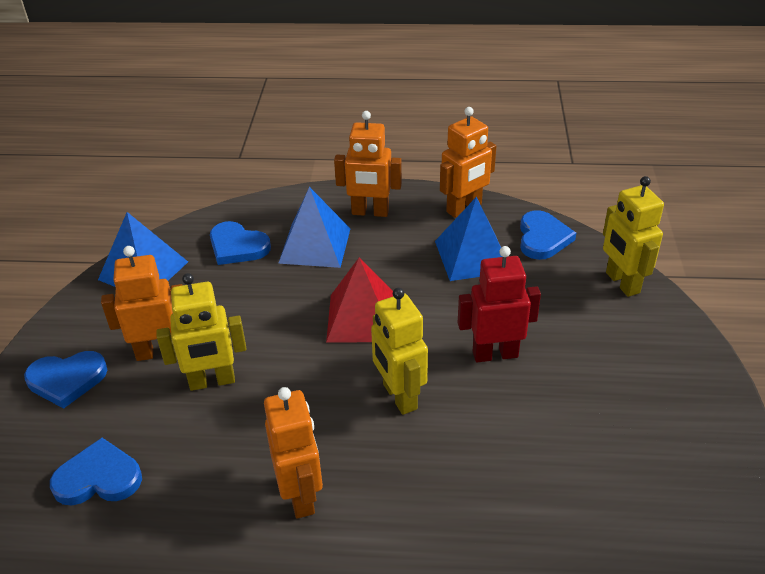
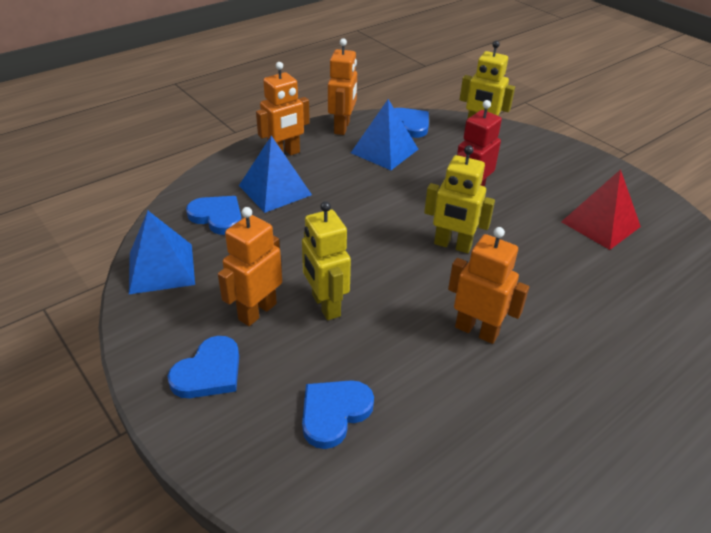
camera: 45 degrees left, 0 degrees up
yellow robot [156,273,246,391] -> yellow robot turned 120 degrees clockwise [302,201,351,320]
blue heart [210,221,271,265] -> blue heart turned 135 degrees counterclockwise [186,196,241,235]
red pyramid [326,258,393,342] -> red pyramid moved to [561,169,641,250]

